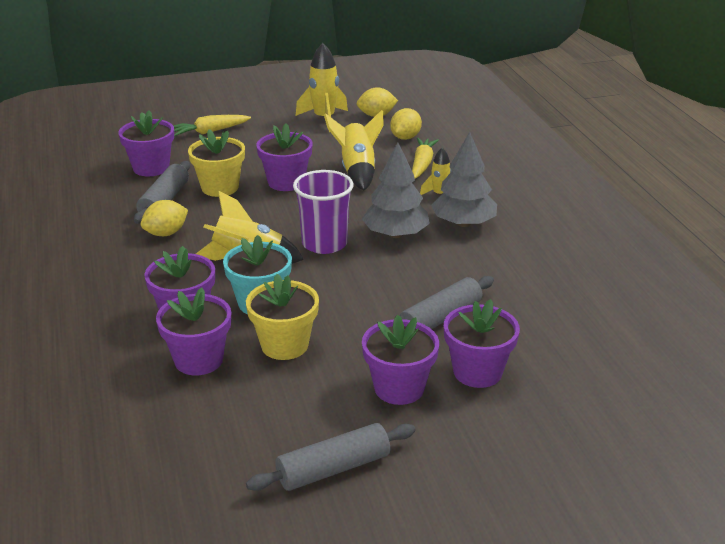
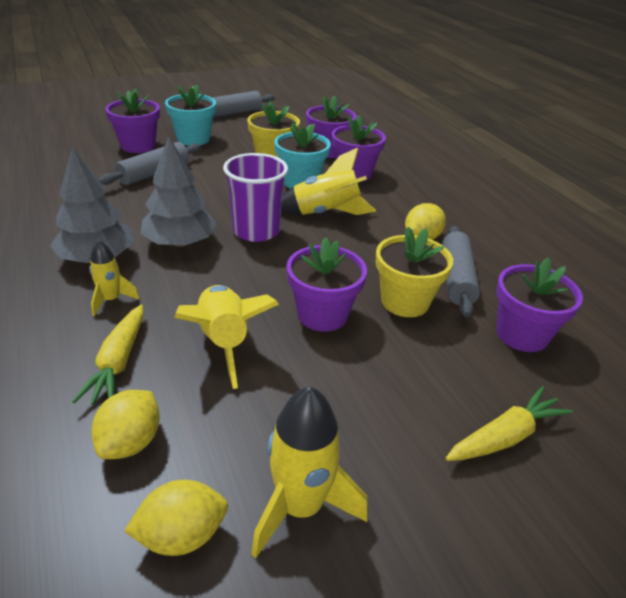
camera: 170 degrees right, 5 degrees up
purple flower pot [362,315,439,405] -> turquoise flower pot [165,84,216,146]

